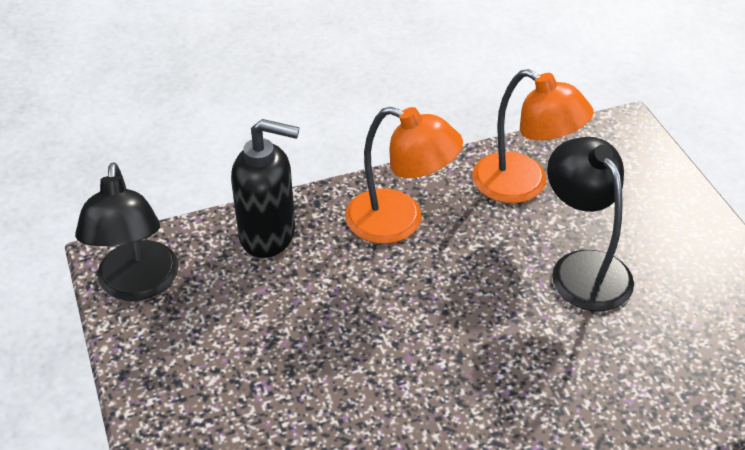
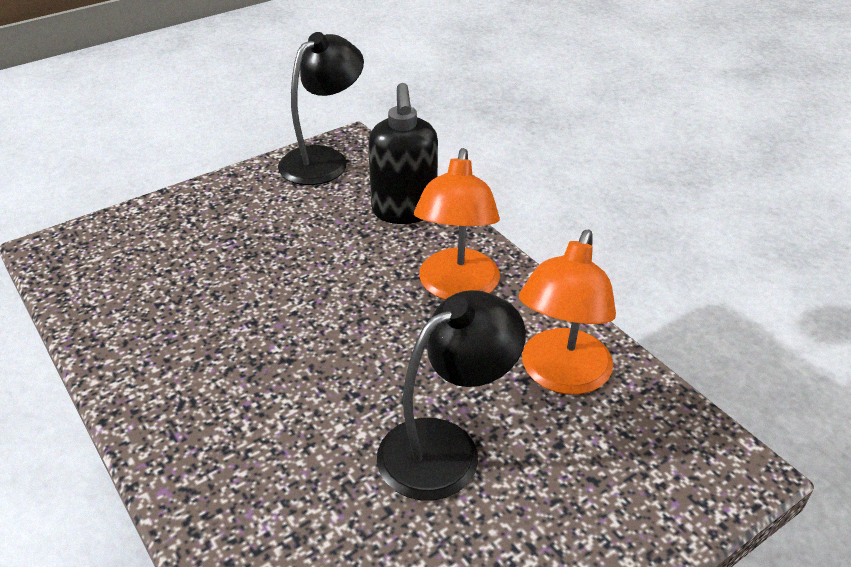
camera: 75 degrees right, 5 degrees down
black lamp [75,162,179,301] -> black lamp turned 150 degrees clockwise [278,32,364,185]

